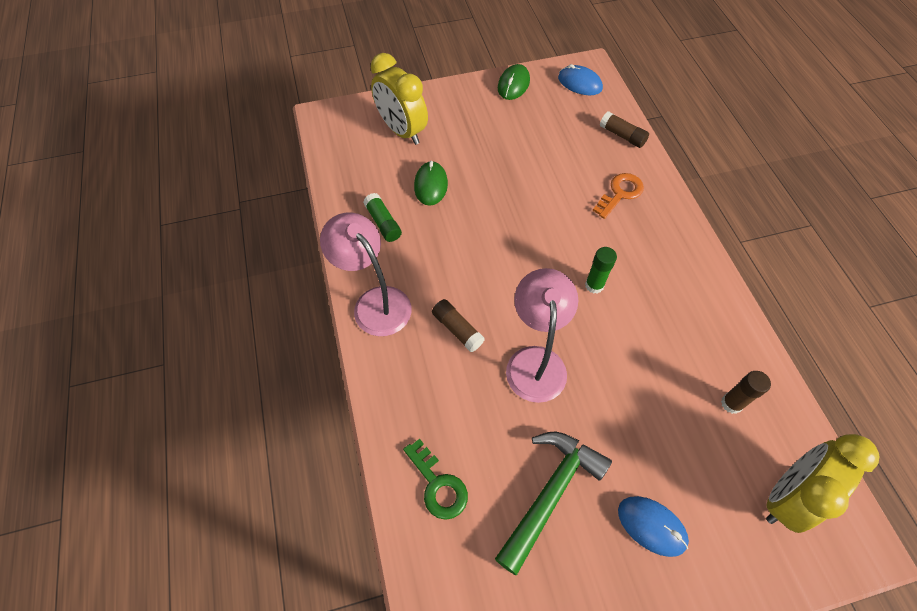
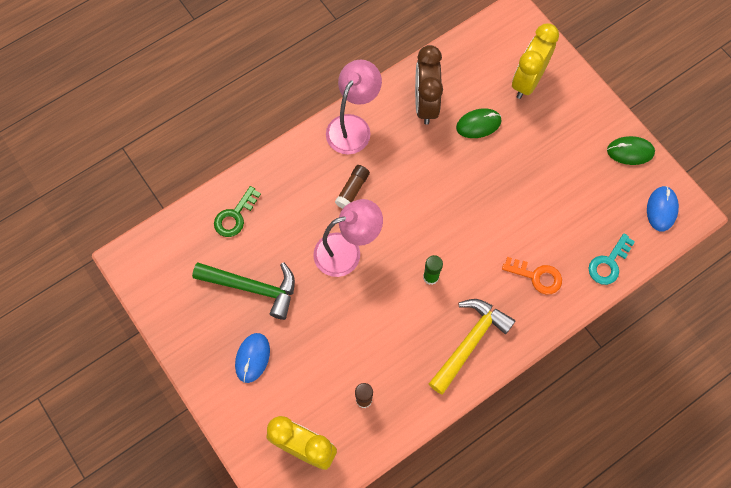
camera: 70 degrees right, 10 degrees up
green glue stick [363,193,402,242] -> brown clock [415,45,443,125]
brown glue stick [600,111,649,148] -> turquoise key [589,233,635,285]
none -> yellow hammer [429,299,515,395]

